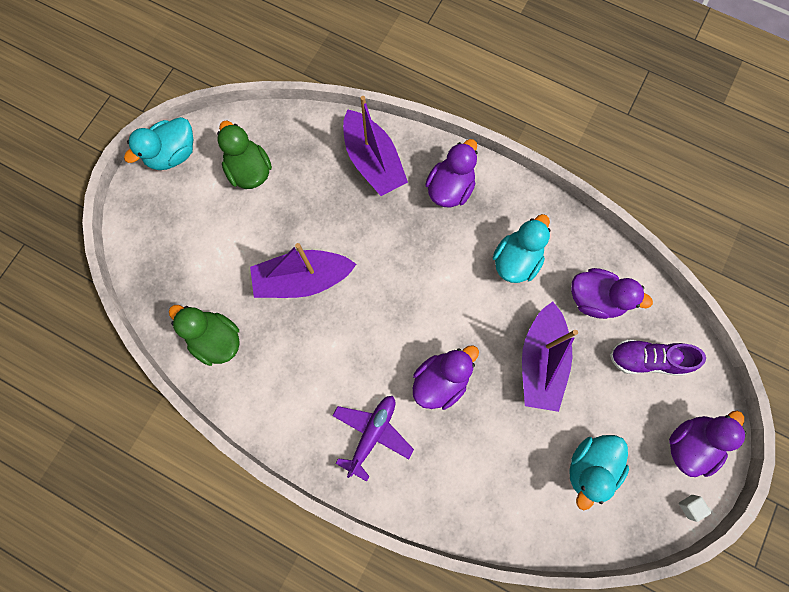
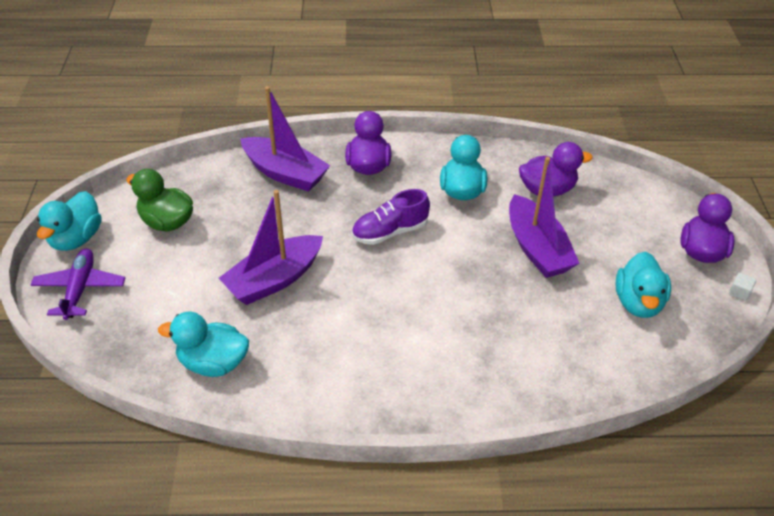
camera: 30 degrees left, 30 degrees down
green duck [169,305,240,366] -> turquoise duck [158,312,249,377]
purple plane [332,396,414,482] -> purple plane moved to [31,248,125,320]
purple duck [413,345,479,410] -> none
purple shoe [610,339,706,375] -> purple shoe moved to [352,189,430,245]

